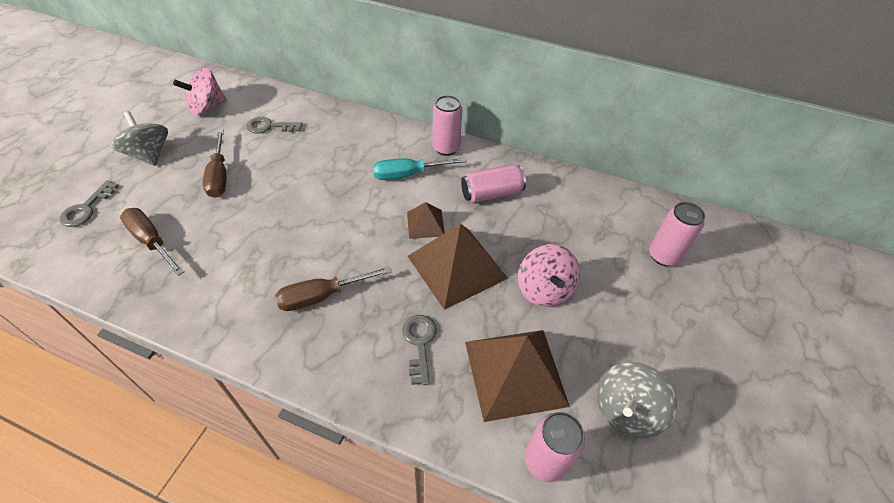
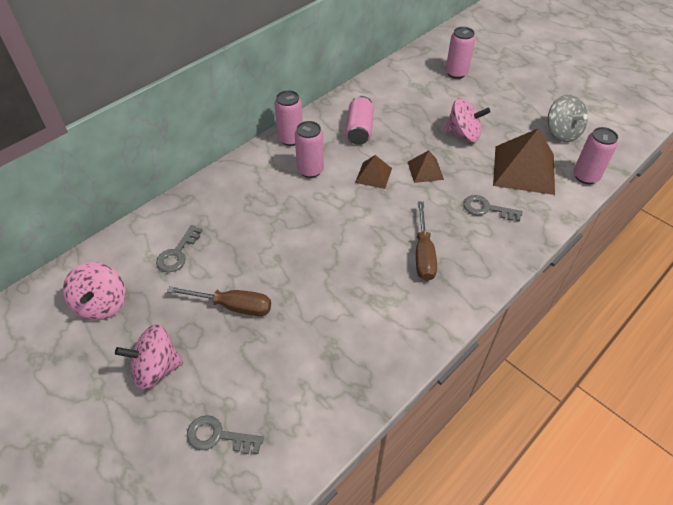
camera: 65 degrees left, 0 degrees up
grey key [60,181,118,227] -> grey key turned 150 degrees clockwise [187,415,264,454]
grey spinning top [111,111,168,166] -> pink spinning top [115,324,184,390]
brown screwdriver [120,208,184,276] -> none
turquoise screwdriver [373,158,467,180] -> pink can [295,121,324,178]
brown pyramid [408,223,508,310] -> brown pyramid [408,150,444,183], size x0.51

